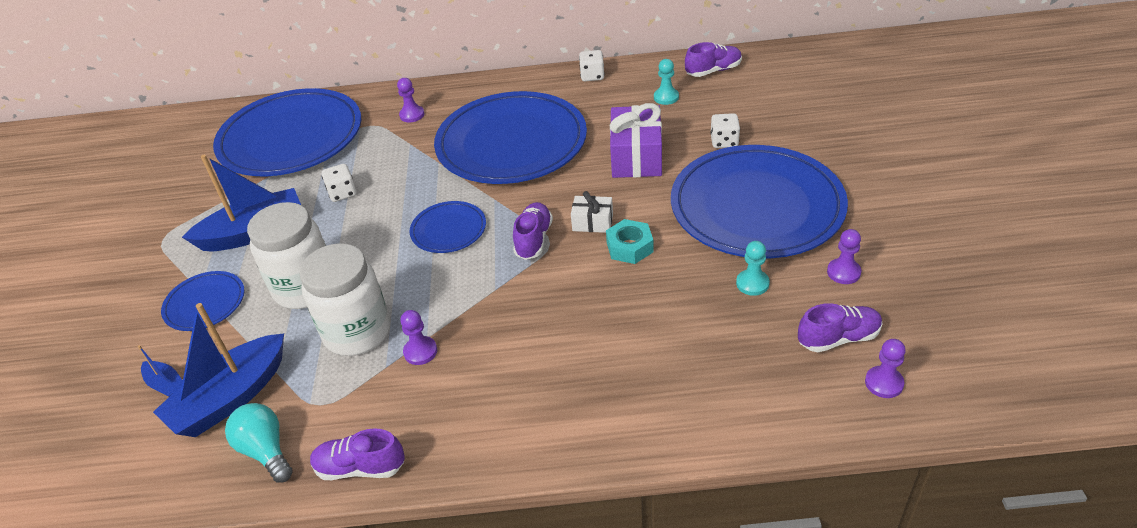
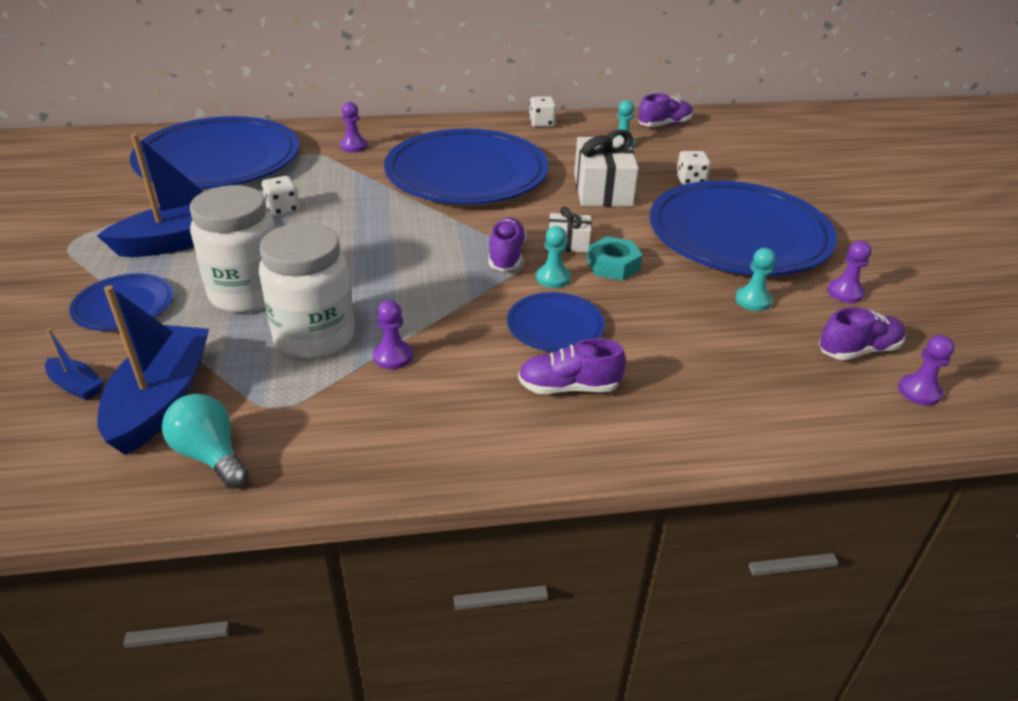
camera: 10 degrees left, 5 degrees down
blue boat [153,303,284,437] -> blue boat turned 150 degrees clockwise [97,285,209,455]
purple shoe [310,428,405,480] -> purple shoe moved to [518,338,626,394]
blue plate [410,201,486,253] -> blue plate moved to [507,292,605,352]
purple gift [610,103,662,178] -> white gift [574,129,638,207]
none -> turquoise pawn [536,226,571,288]

